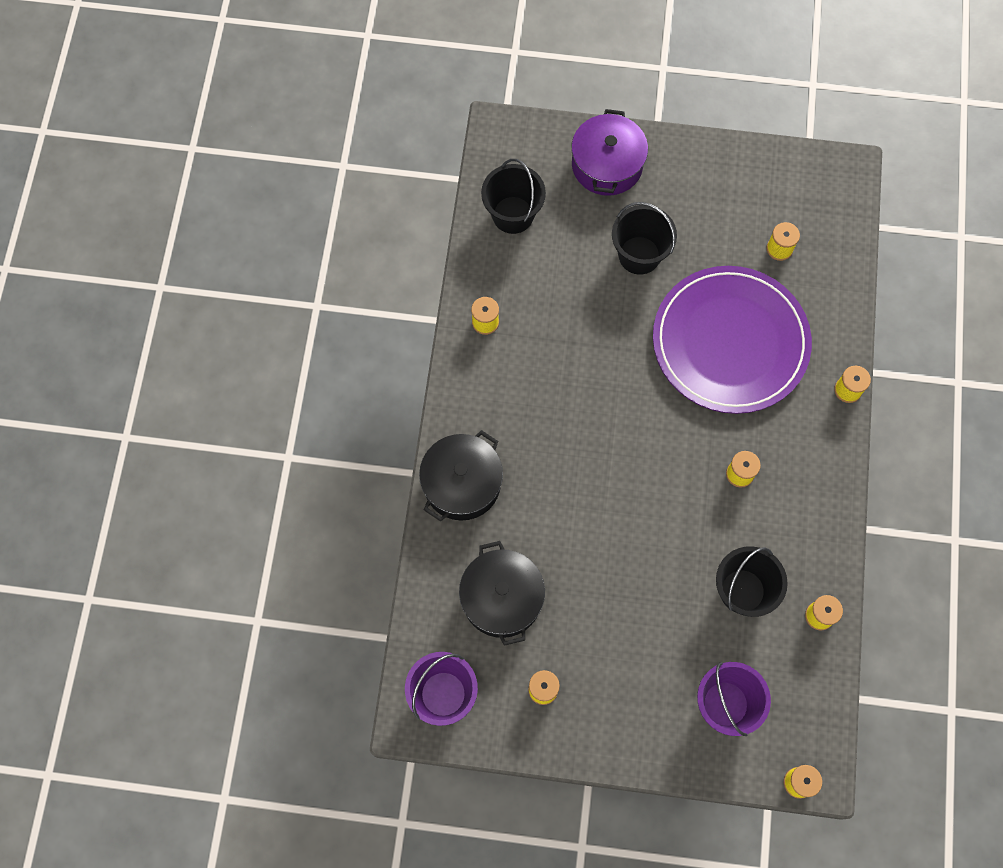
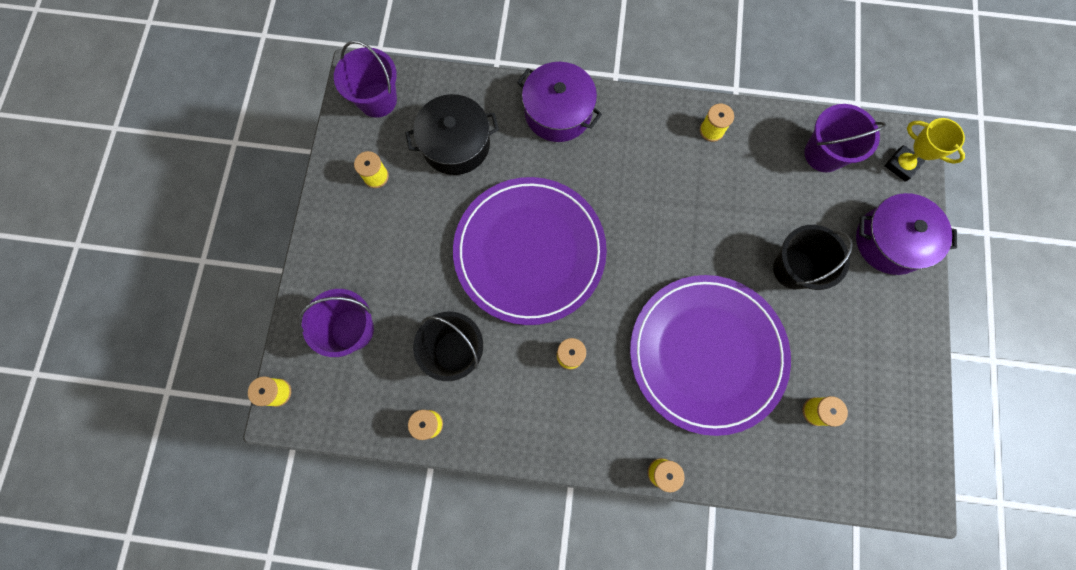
camera: 90 degrees right, 5 degrees up
black pot [419,430,503,522] -> purple pot [517,62,602,142]
black bucket [481,159,546,234] -> purple bucket [804,104,886,172]
none -> purple plate [453,177,607,325]
none -> yellow trophy [885,118,965,182]

